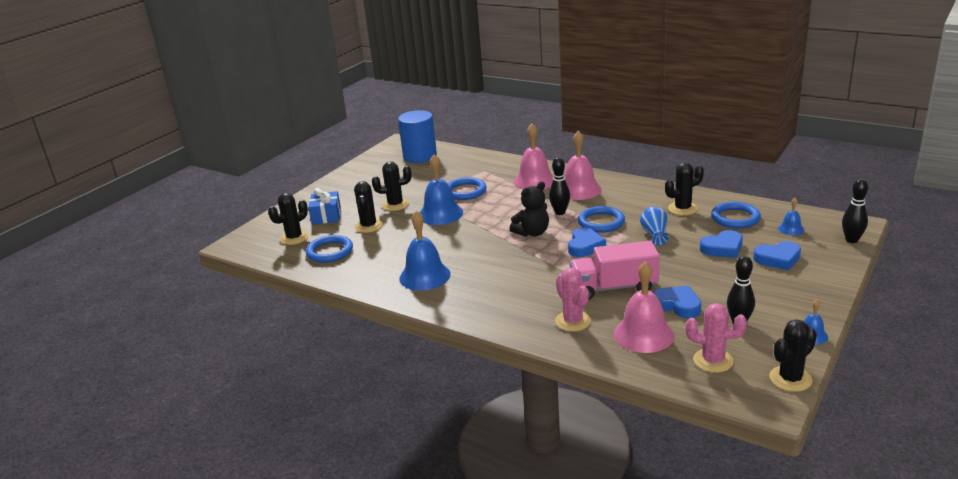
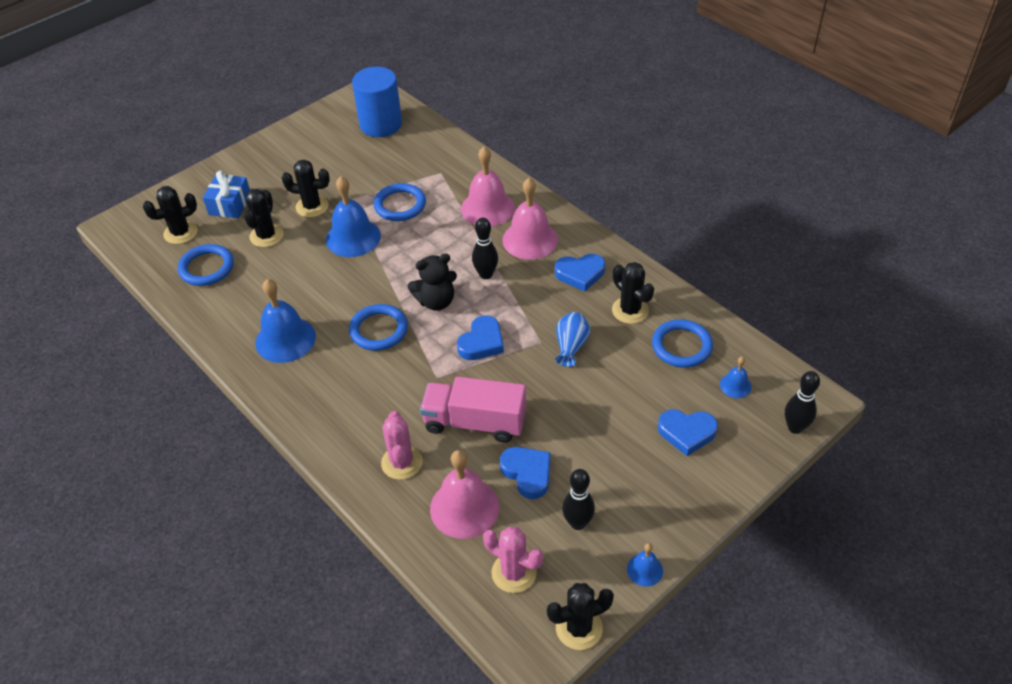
camera: 15 degrees right, 20 degrees up
blue ring [578,206,625,233] -> blue ring moved to [349,304,408,351]
black cactus [665,162,704,215] -> black cactus turned 60 degrees clockwise [612,262,654,324]
blue heart [700,230,743,258] -> blue heart moved to [555,254,605,292]

